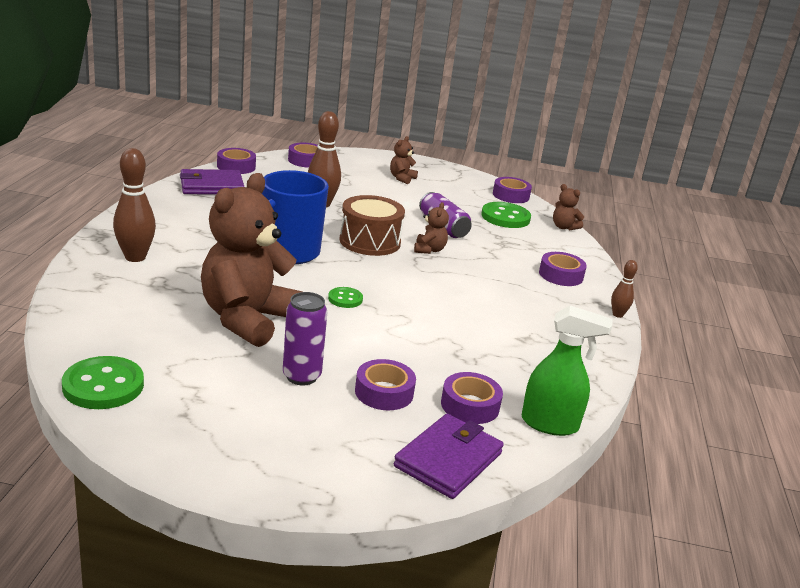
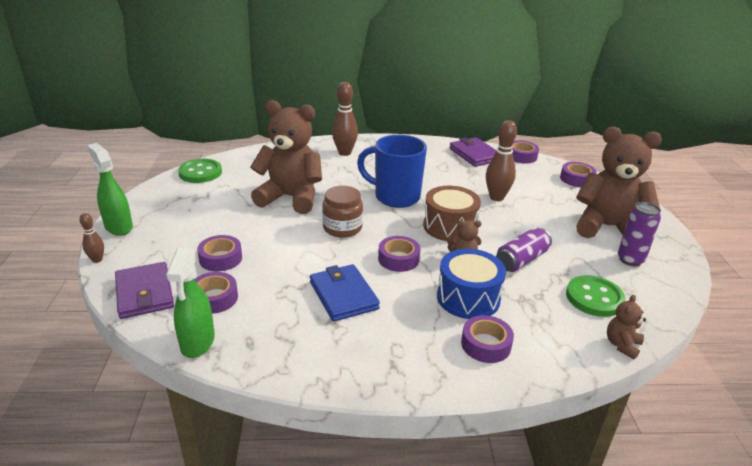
camera: 80 degrees right, 5 degrees up
purple can [283,292,327,385] -> purple can moved to [618,202,661,266]
green button [328,287,363,308] -> brown jar [322,186,363,238]
brown teddy bear [390,136,418,184] -> brown teddy bear [576,126,662,238], size x2.41
purple wallet [394,414,504,499] -> purple wallet turned 45 degrees clockwise [115,262,174,319]
purple tape [493,177,532,203] -> purple tape moved to [378,236,420,272]
brown bowling pin [611,260,638,318] -> brown bowling pin moved to [80,213,104,263]
none -> green spray bottle [87,143,133,236]
none -> blue wallet [310,264,380,322]
none -> blue drum [437,249,506,319]

